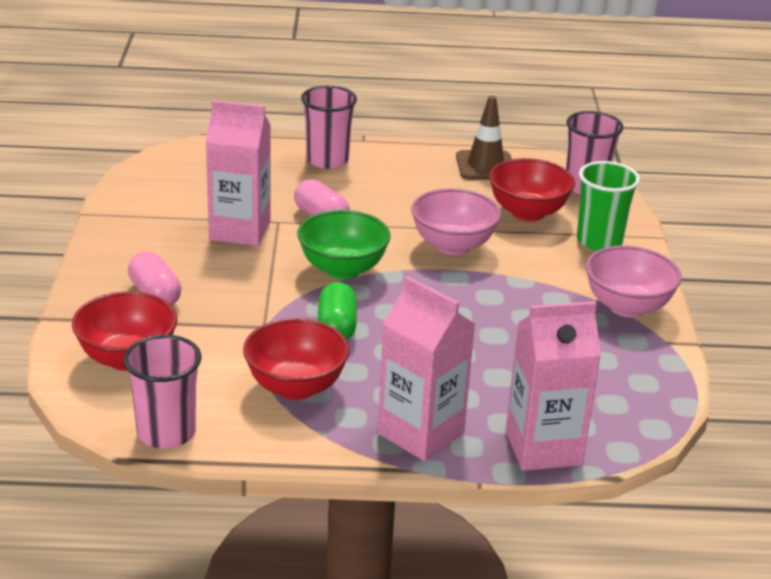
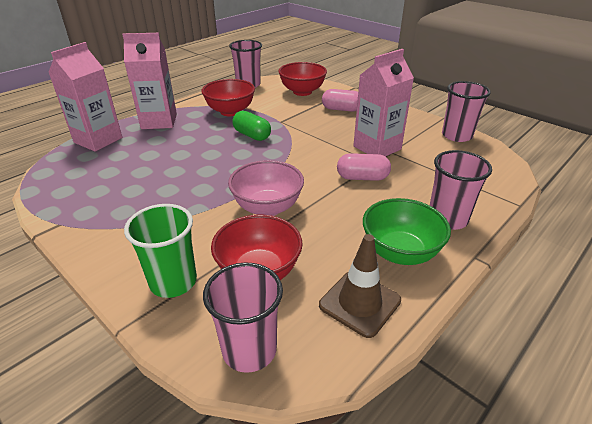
camera: 135 degrees right, 5 degrees up
green bowl [298,210,391,279] -> green bowl moved to [363,198,451,265]
pink bowl [586,245,682,318] -> none
none -> pink cup [442,81,491,142]

